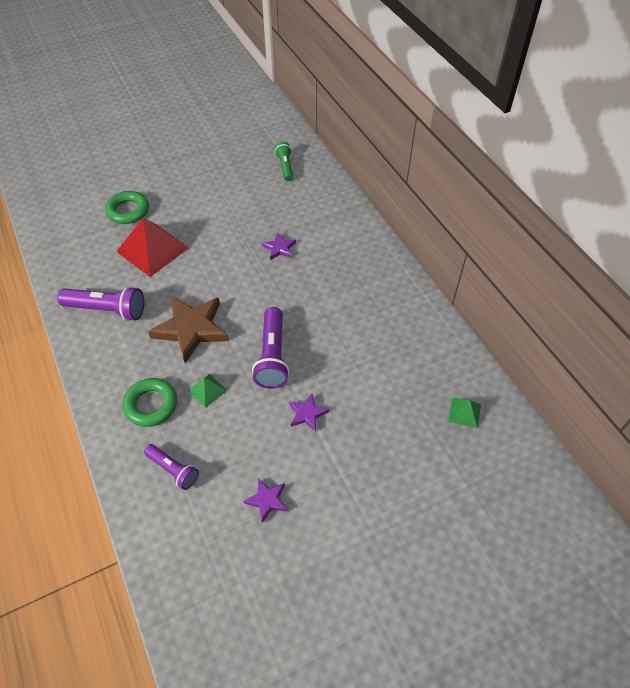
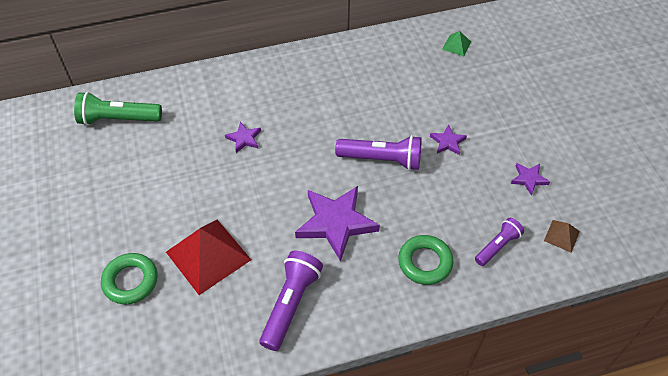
camera: 80 degrees left, 0 degrees up
brown star [148,296,229,363] -> purple star [295,186,380,261]
green pyramid [188,374,227,408] -> none
green flashlight [274,142,293,181] -> green flashlight [74,92,162,125], size x1.62
none -> brown pyramid [544,220,580,253]

